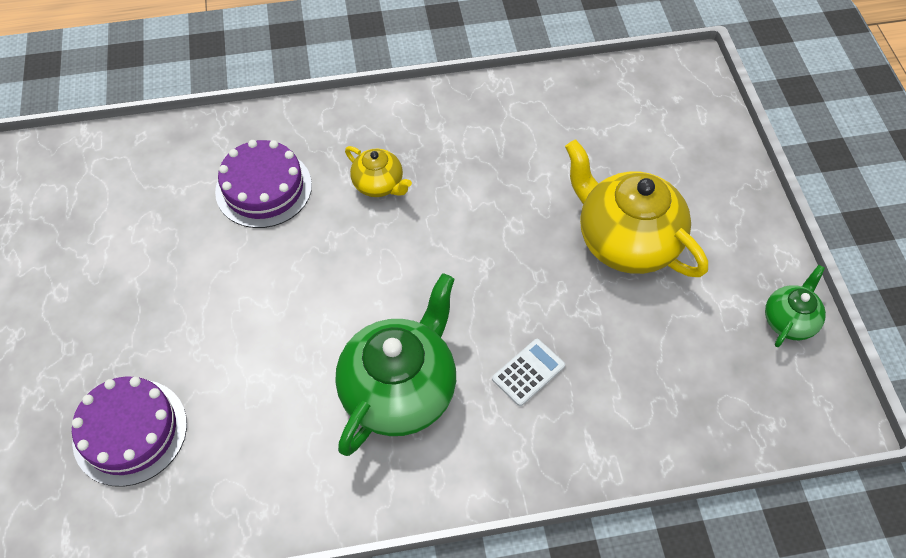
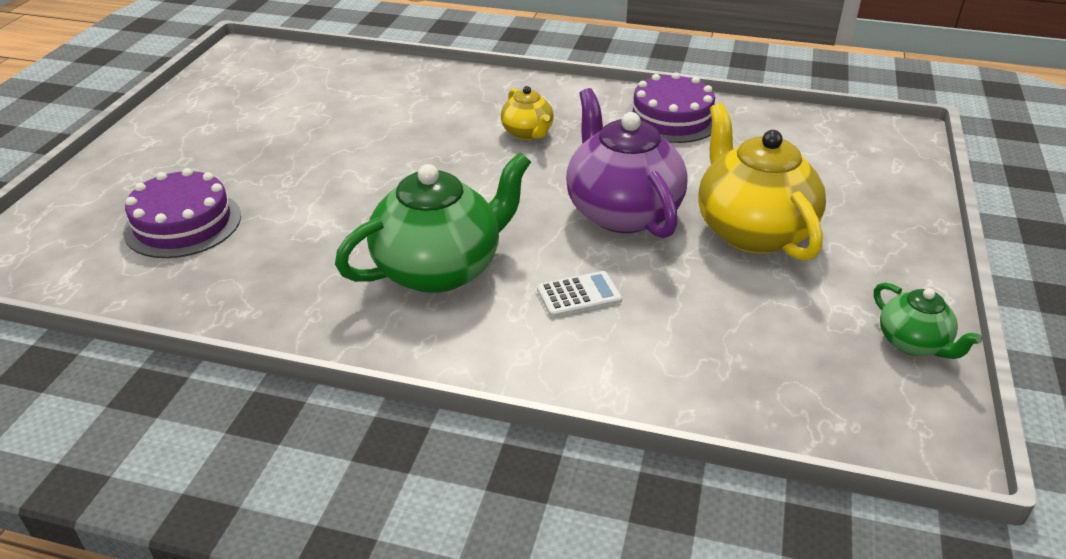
camera: 25 degrees right, 20 degrees down
purple cake [215,140,312,228] -> purple cake moved to [624,72,715,143]
green teapot [765,265,826,347] -> green teapot turned 90 degrees clockwise [874,282,982,359]
none -> purple teapot [566,88,688,238]

